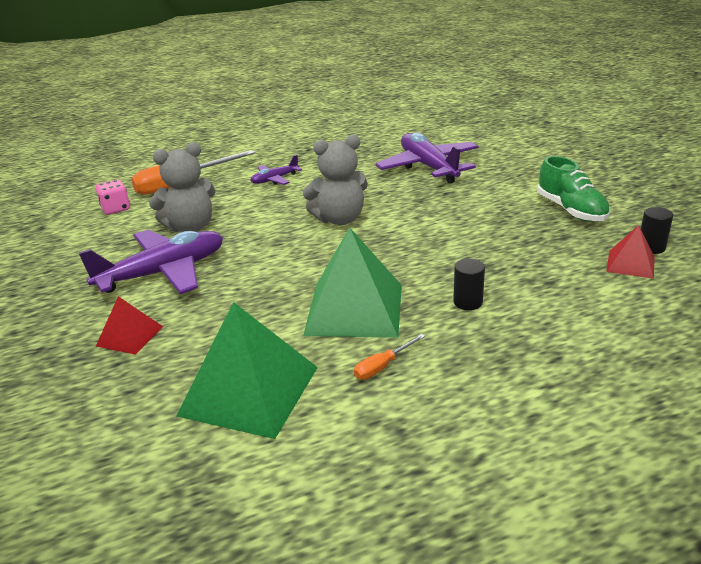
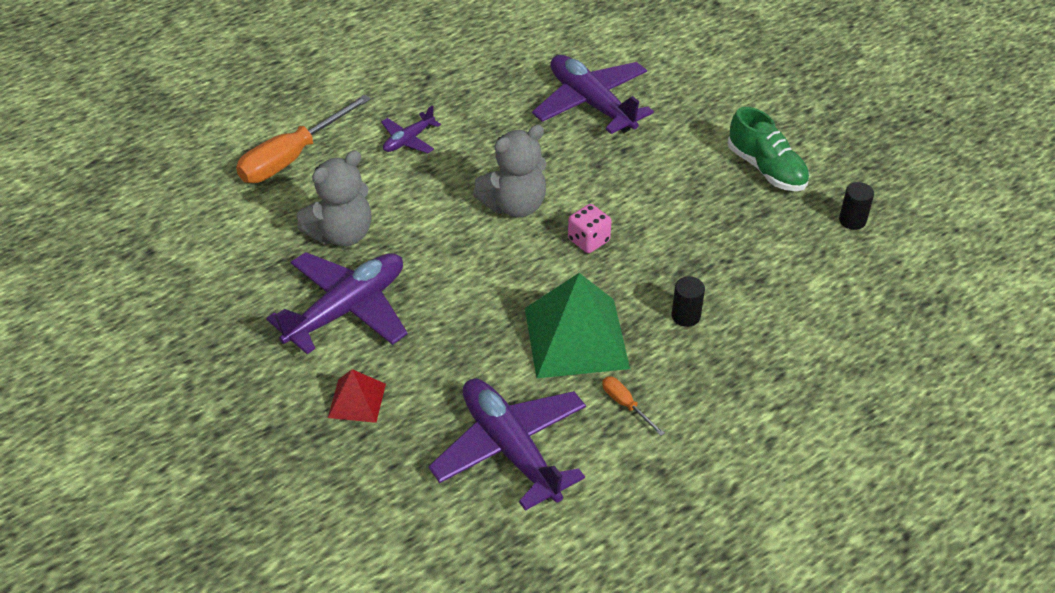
camera: 15 degrees left, 15 degrees up
pink dice [96,180,130,215] -> pink dice moved to [568,204,612,253]
green pyramid [176,302,318,439] -> purple plane [428,379,586,511]
orange screwdriver [354,334,425,380] -> orange screwdriver turned 105 degrees clockwise [602,376,665,436]
red pyramid [607,225,655,279] -> none

